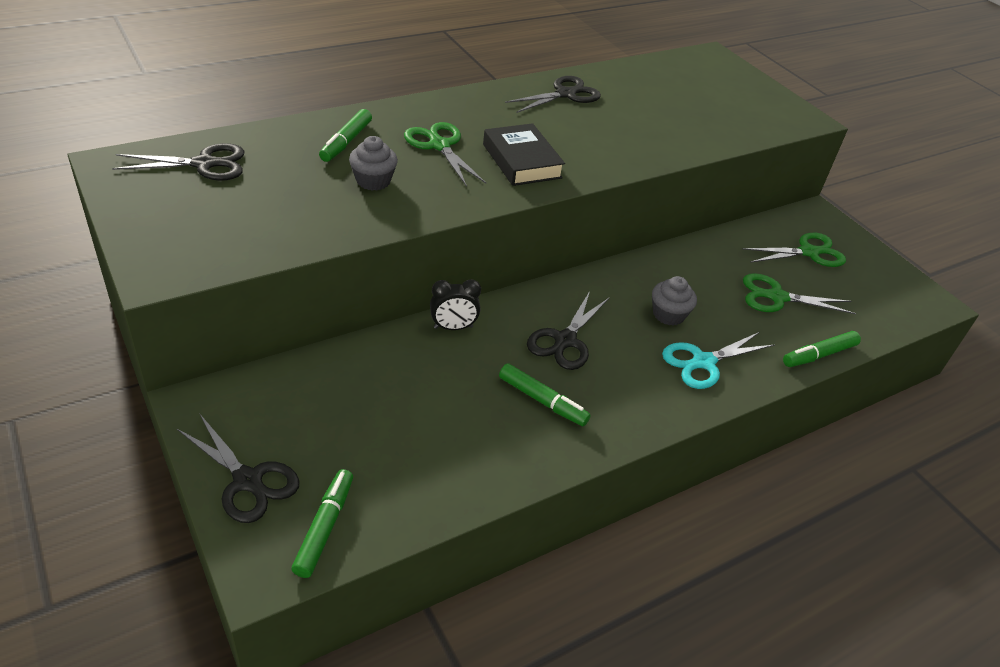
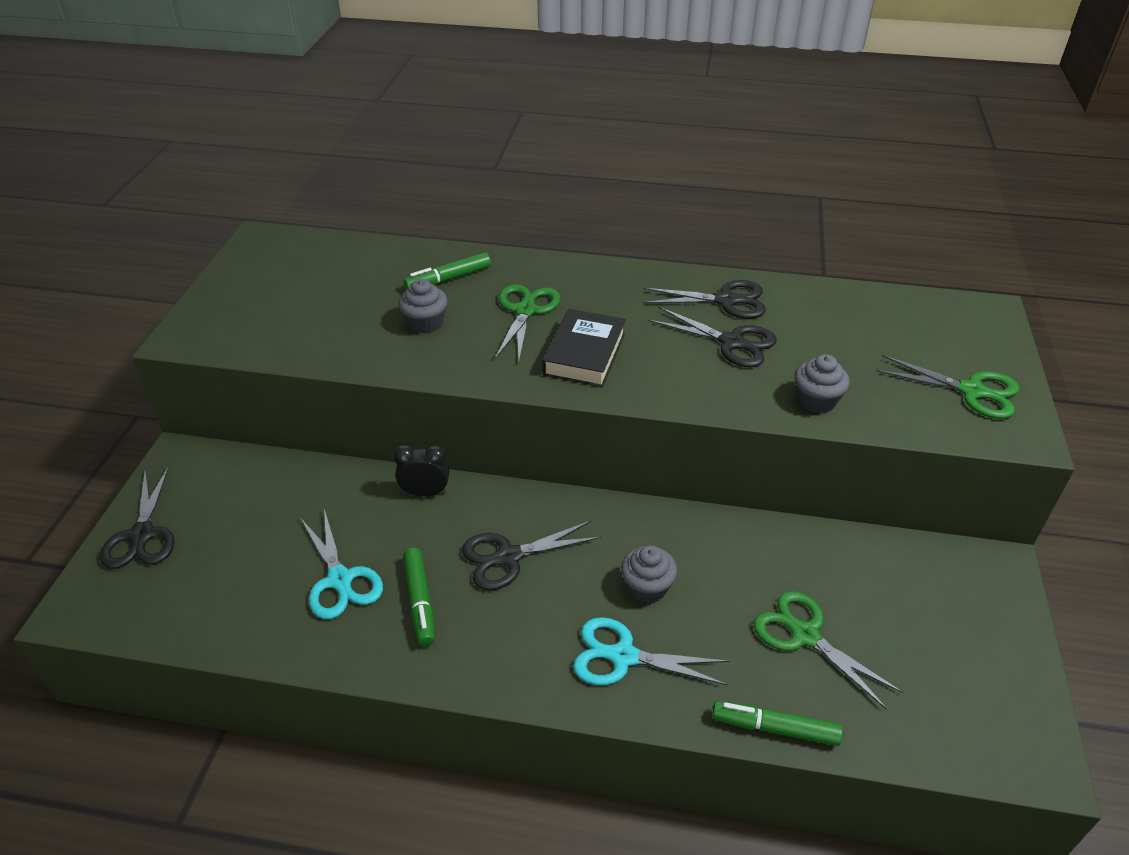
camera: 45 degrees right, 0 degrees up
black scissors [112,143,245,181] -> black scissors moved to [648,307,777,367]
green marker [291,469,353,578] -> none
black clock [430,279,481,330] -> black clock turned 150 degrees clockwise [393,445,449,497]
green scissors [742,233,846,267] -> green scissors moved to [876,355,1020,419]
none -> turquoise scissors [301,509,383,619]
none -> grey cupcake [794,354,850,413]

